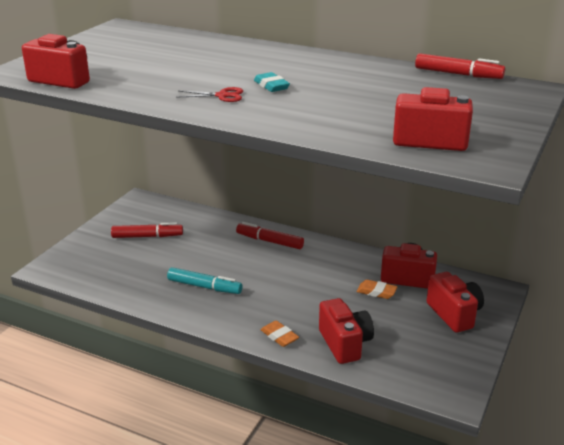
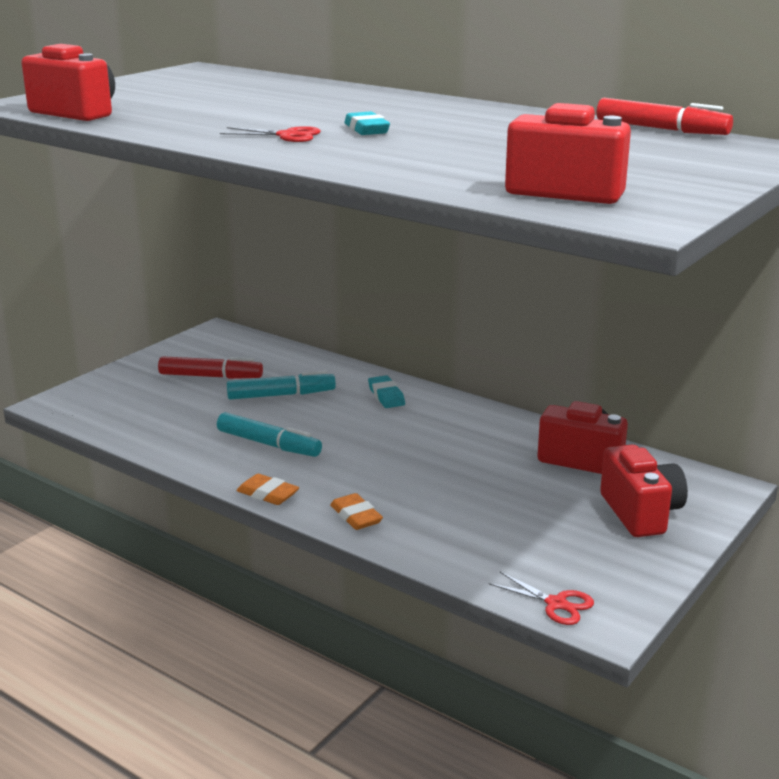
camera: 10 degrees right, 5 degrees down
red marker [236,222,304,249] -> turquoise eraser [368,375,405,408]
red camera [319,298,374,364] -> none
orange eraser [356,280,397,299] -> orange eraser moved to [236,474,299,505]
none -> turquoise marker [227,370,336,400]
none -> red scissors [489,572,594,625]

